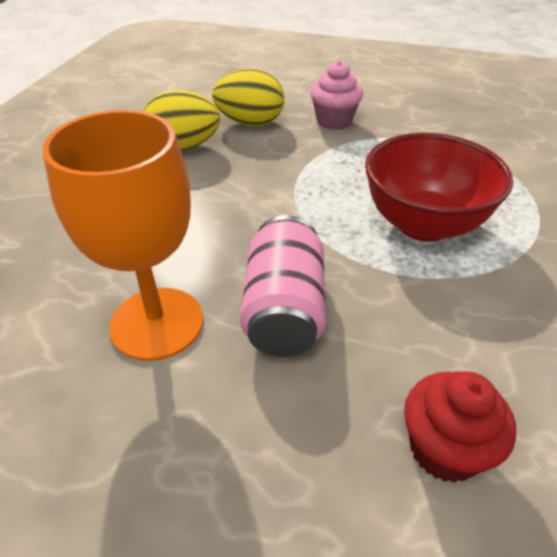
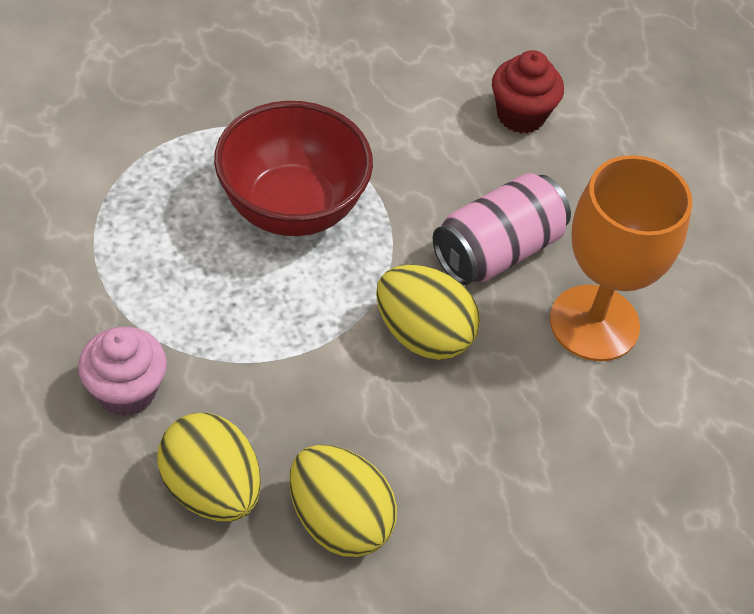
camera: 135 degrees left, 10 degrees up
none -> yellow egg [376,264,480,360]

